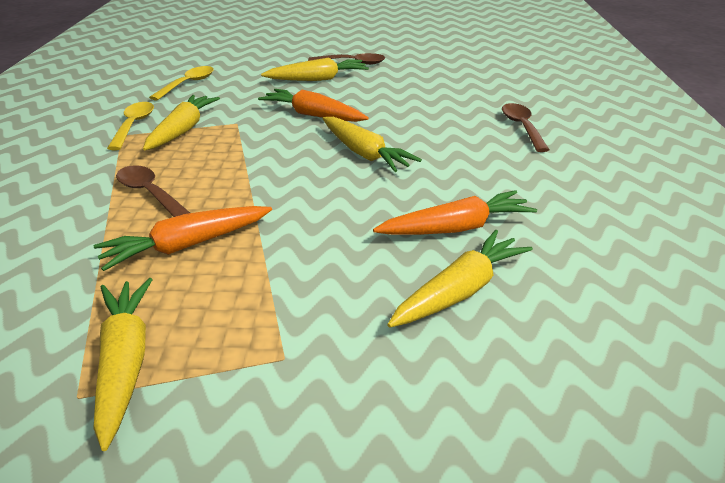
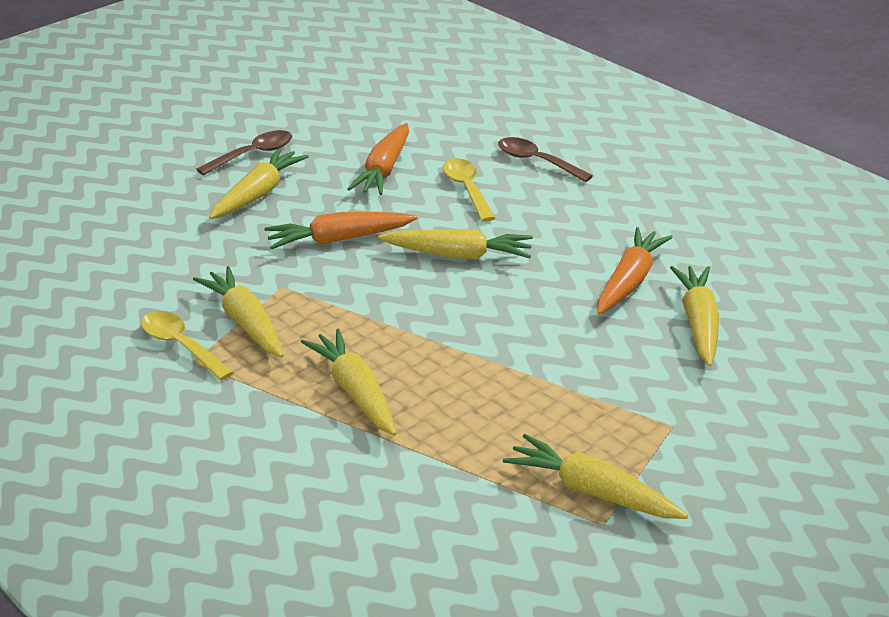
camera: 45 degrees left, 0 degrees up
orange carrot [94,206,272,271] -> orange carrot moved to [347,123,409,195]
brown spoon [116,165,190,217] -> yellow carrot [301,329,396,436]
yellow spoon [149,66,214,101] -> yellow spoon moved to [443,158,495,222]

